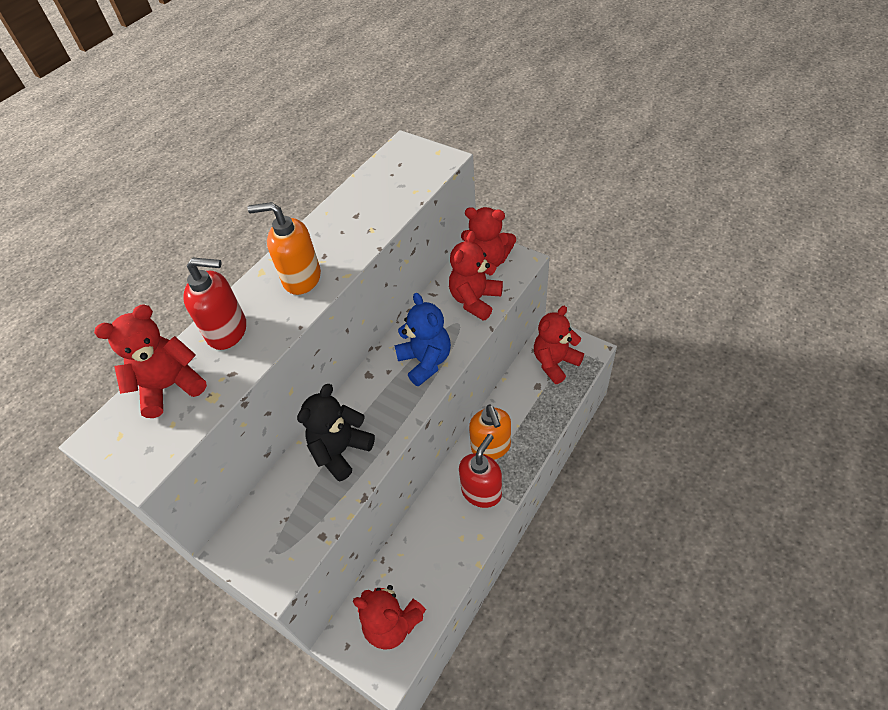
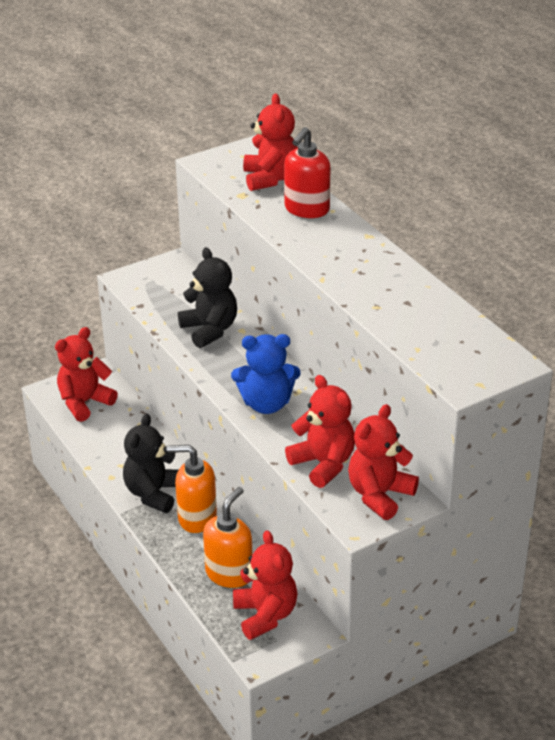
camera: 110 degrees right, 15 degrees down
orange soap dispenser [247,202,321,295] -> orange soap dispenser moved to [203,487,252,588]
red soap dispenser [459,434,502,508] -> black teddy bear [123,413,178,513]

